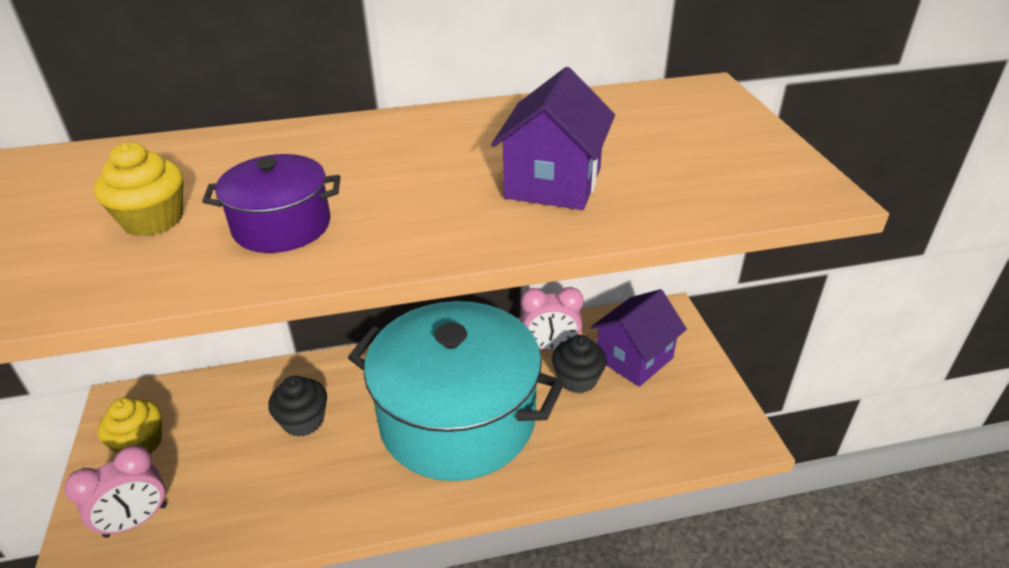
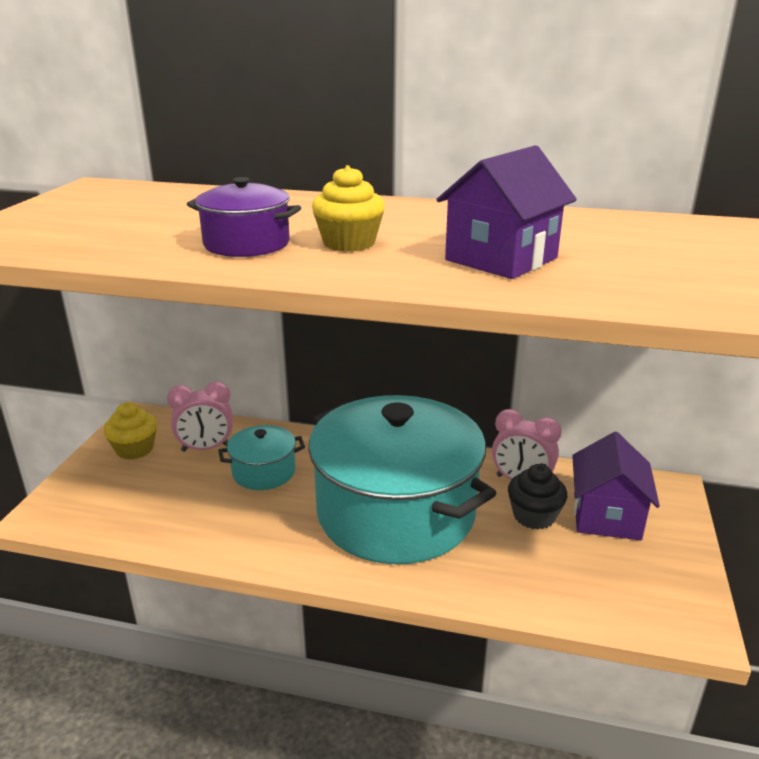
camera: 25 degrees right, 10 degrees down
pink clock [64,445,167,538] -> pink clock moved to [167,382,233,452]
yellow cupcake [94,142,183,236] -> yellow cupcake moved to [312,165,385,252]
black cupcake [268,376,327,437] -> turquoise pot [218,425,305,490]
purple house [591,289,687,387] -> purple house turned 60 degrees counterclockwise [572,432,660,540]

